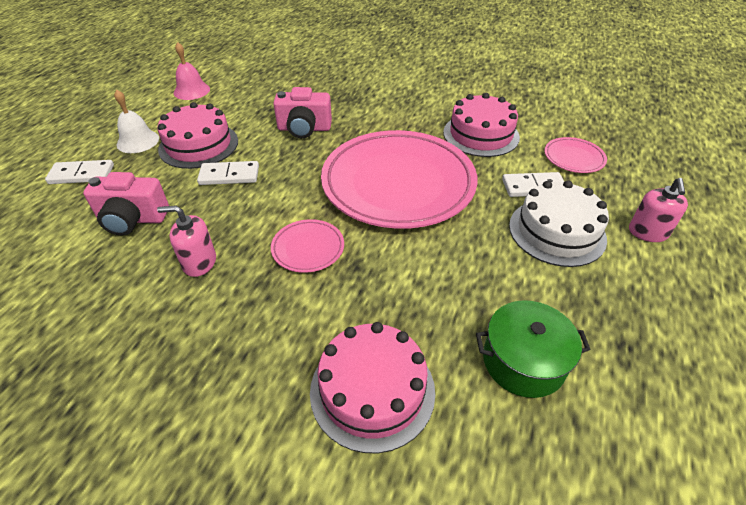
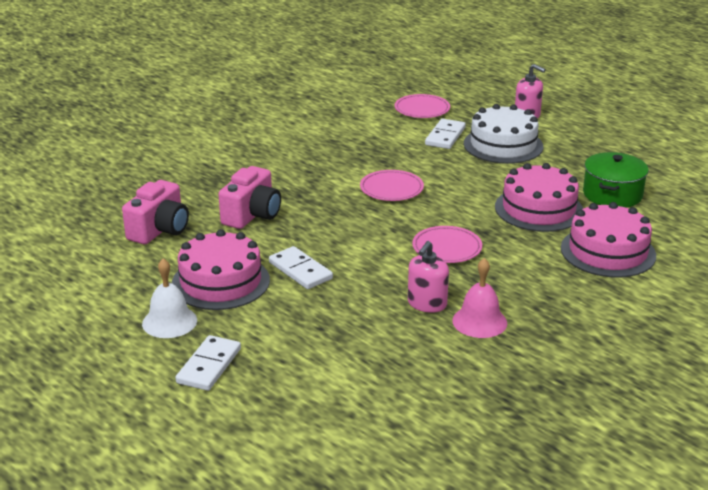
camera: 65 degrees left, 15 degrees down
pink camera [83,172,169,235] -> pink camera moved to [122,180,189,244]
pink bell [174,42,210,100] -> pink bell moved to [452,258,507,338]
white domino [197,161,259,185] -> white domino turned 60 degrees counterclockwise [269,246,333,289]
pink plate [321,130,477,229] -> pink plate [360,170,424,201], size x0.41
pink cake [443,93,520,157] -> pink cake moved to [495,163,583,232]

